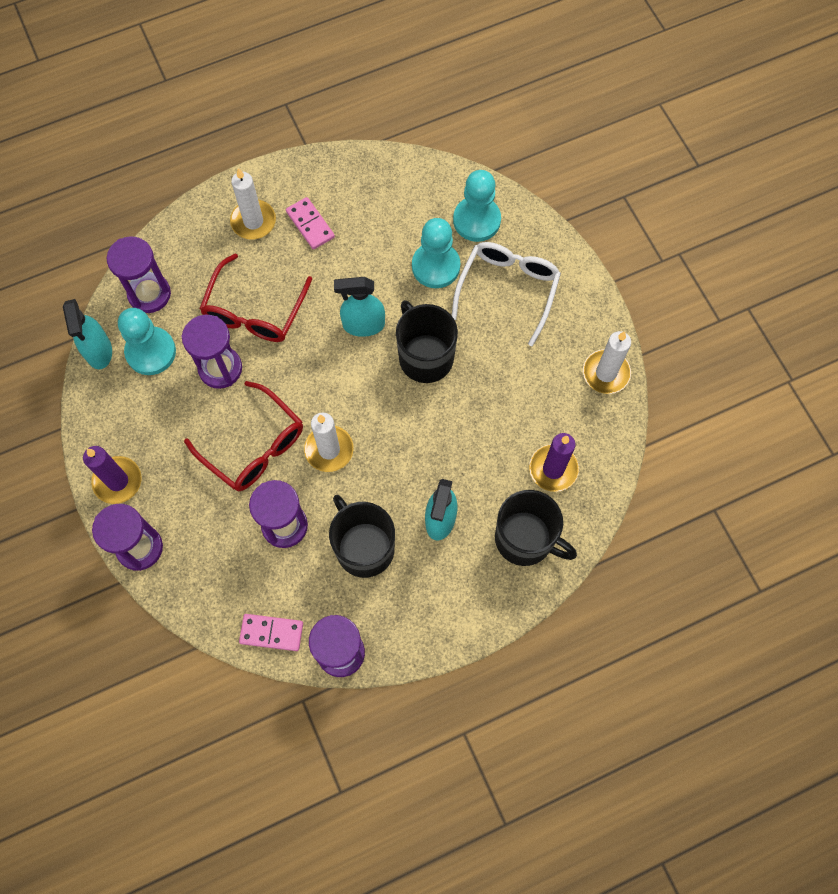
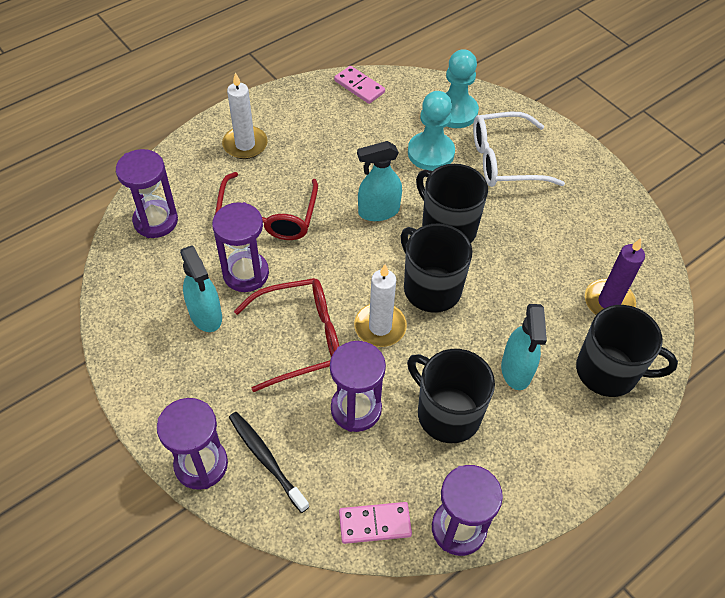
camera: 15 degrees left, 15 degrees down
turquoise spray bottle [63,299,112,369] -> turquoise spray bottle moved to [180,245,222,332]
purple candle [83,446,142,504] -> none
turquoise pawn [118,308,176,375] -> none
red glasses [184,381,303,491] -> red glasses turned 45 degrees counterclockwise [234,278,339,392]
pink domino [286,197,335,249] -> pink domino moved to [334,66,385,104]
white glasses [452,242,561,346] -> white glasses turned 105 degrees counterclockwise [473,112,565,187]
white candle [583,331,631,394] -> none
none -> black toothbrush [229,412,310,513]
none -> black mug [401,224,473,313]

